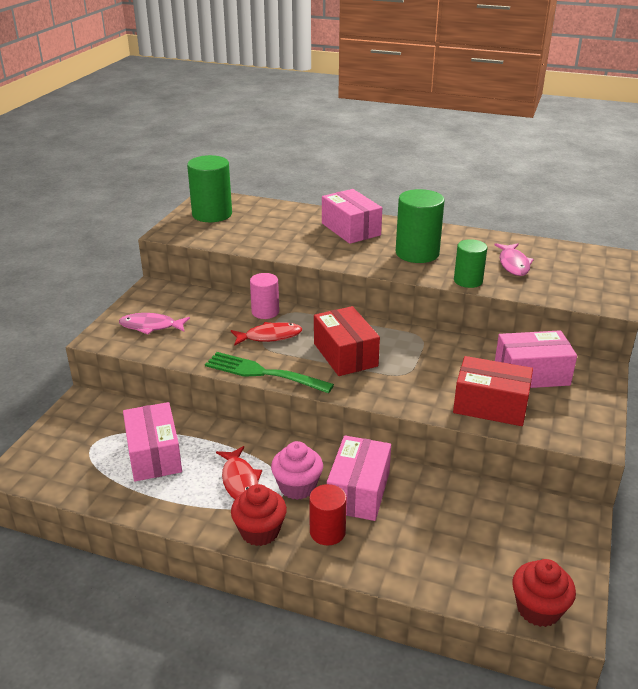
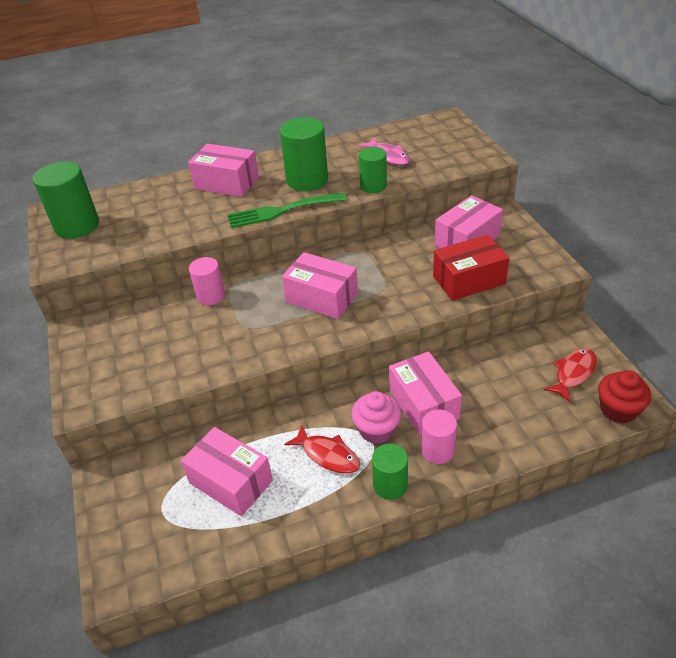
camera: 35 degrees left, 10 degrees up
pink fish [119,313,190,335] -> none
green fork [205,352,334,394] -> green fork moved to [227,192,347,228]
red fish [231,322,302,346] -> red fish moved to [544,348,597,402]
red cupcake [231,484,287,546] -> green cylinder [372,443,408,500]
red cylinder [309,484,347,545] -> pink cylinder [421,409,457,464]
red box [314,306,380,376] -> pink box [282,252,358,319]

